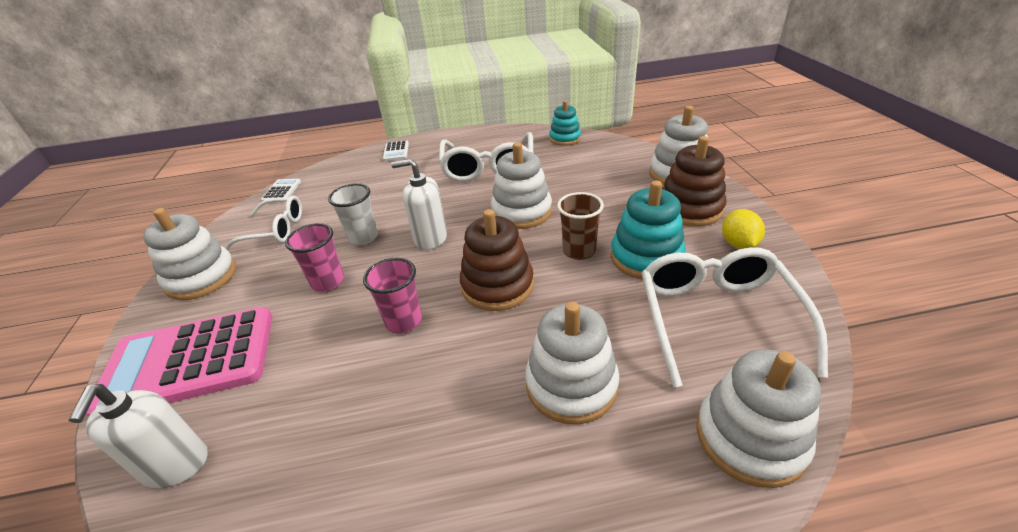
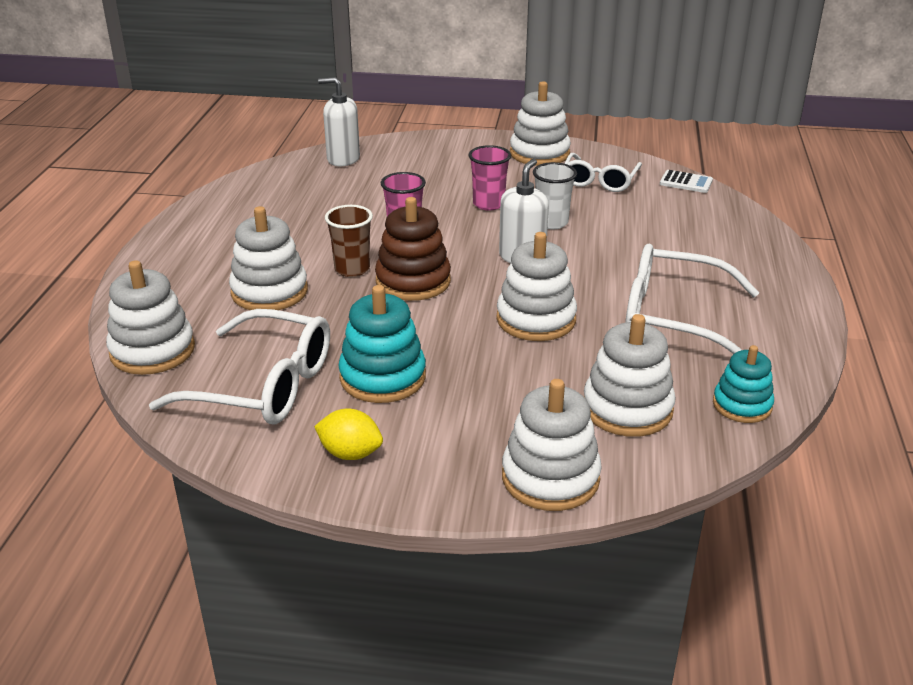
camera: 105 degrees right, 5 degrees down
pink calculator [86,307,273,416] -> none
white calculator [383,140,409,161] -> none
brown cup [557,192,604,260] -> brown cup moved to [325,205,373,277]
brown stacking toy [662,136,727,227] -> none
none -> white stacking toy [584,314,676,437]

